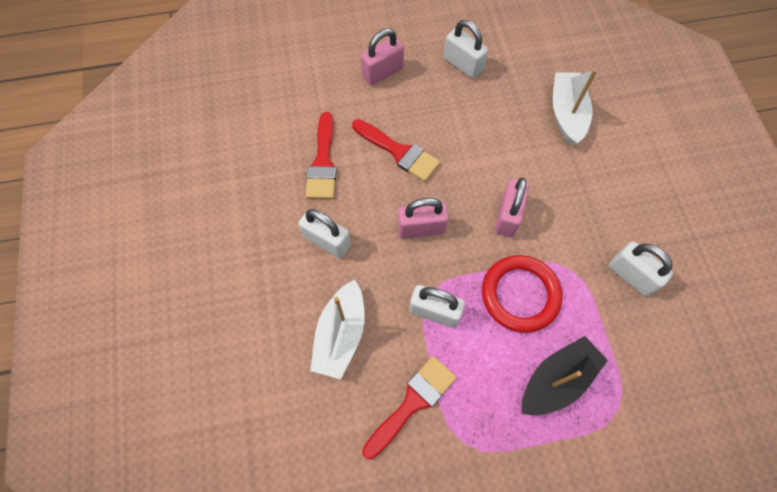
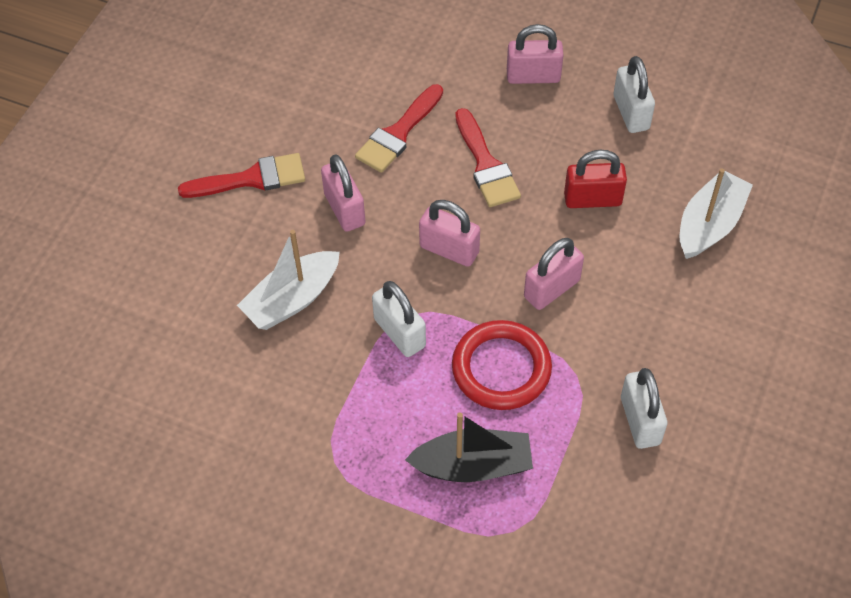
camera: 35 degrees right, 10 degrees down
white padlock [299,209,351,258] -> pink padlock [321,154,366,232]
red brush [362,356,457,460] -> red brush moved to [178,153,305,198]
none -> red padlock [564,150,627,208]

